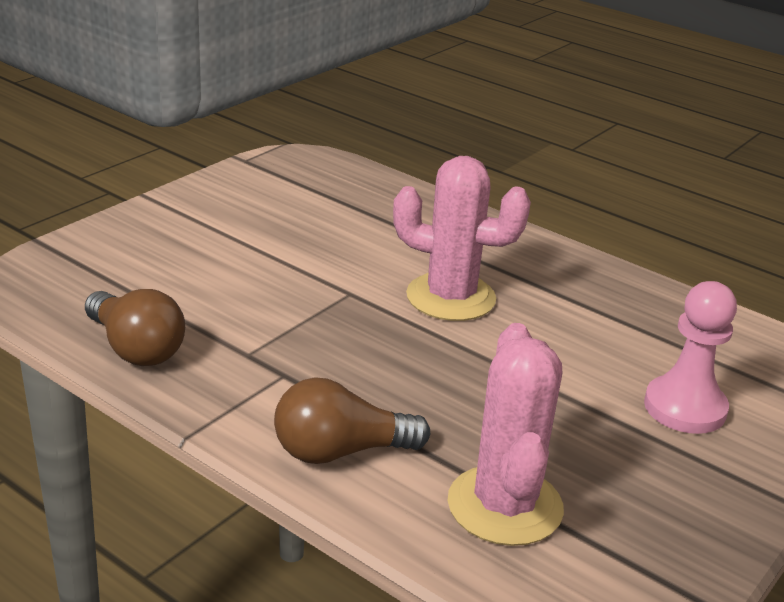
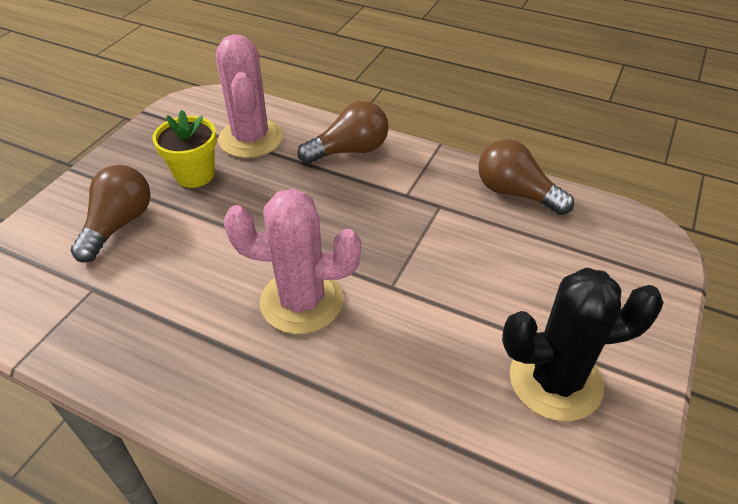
camera: 170 degrees right, 15 degrees up
pink pawn [644,281,737,434] -> brown light bulb [71,165,151,263]
none -> yellow flower pot [153,110,217,188]
none -> black cactus [502,268,664,421]

